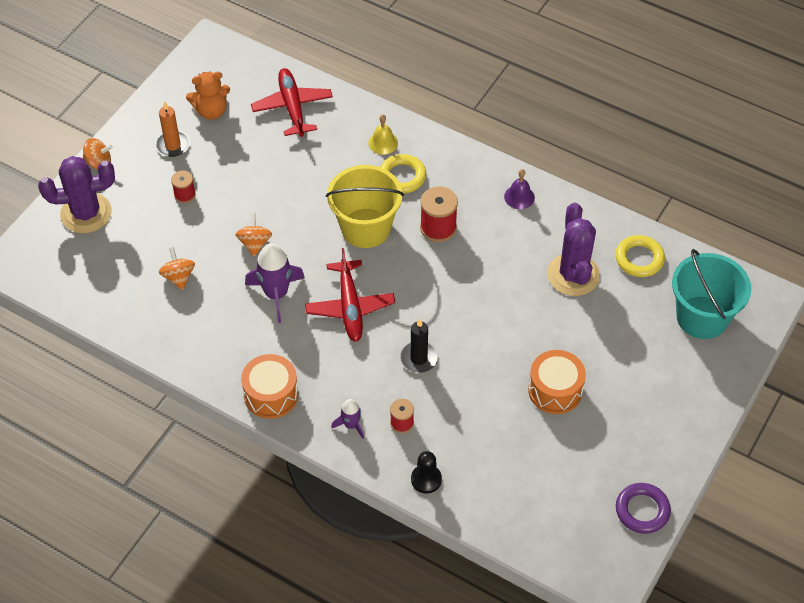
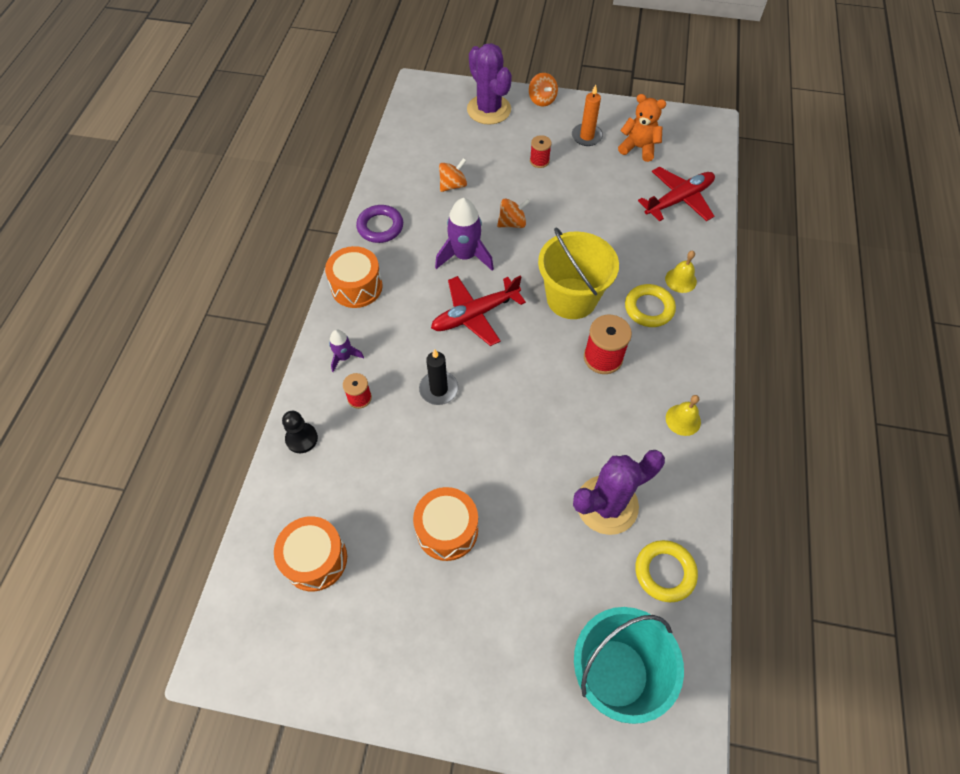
camera: 70 degrees right, 5 degrees up
orange teddy bear [186,71,230,120] -> orange teddy bear turned 150 degrees clockwise [618,94,666,162]
purple bell [504,169,535,209] -> yellow bell [666,395,701,436]
purple ring [616,483,671,534] -> purple ring moved to [356,205,403,243]
none -> orange drum [274,516,347,592]

